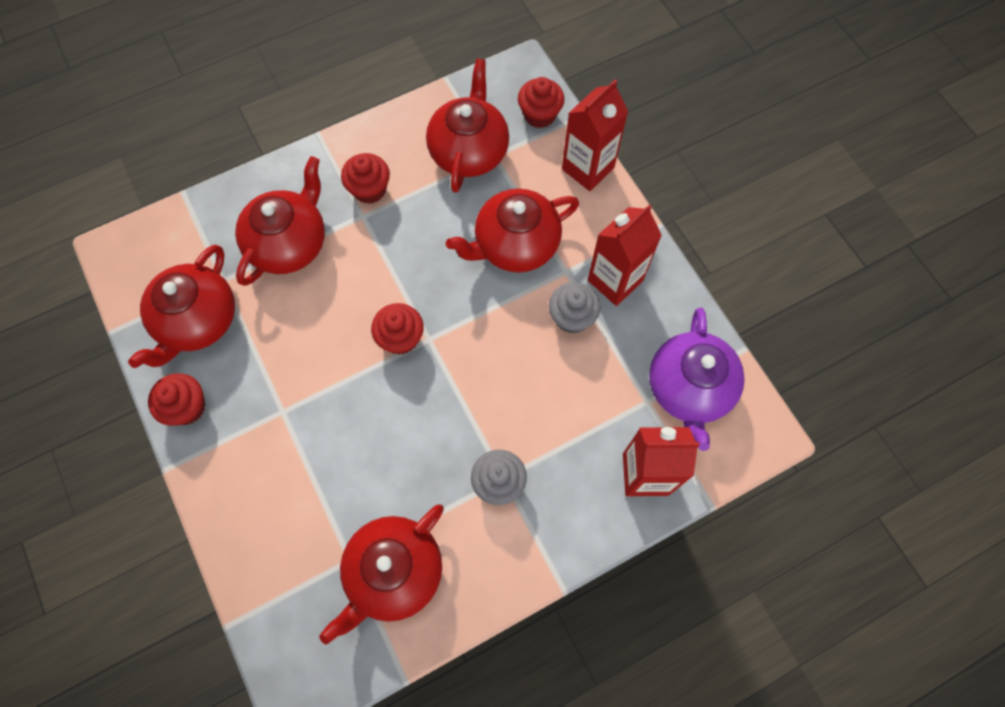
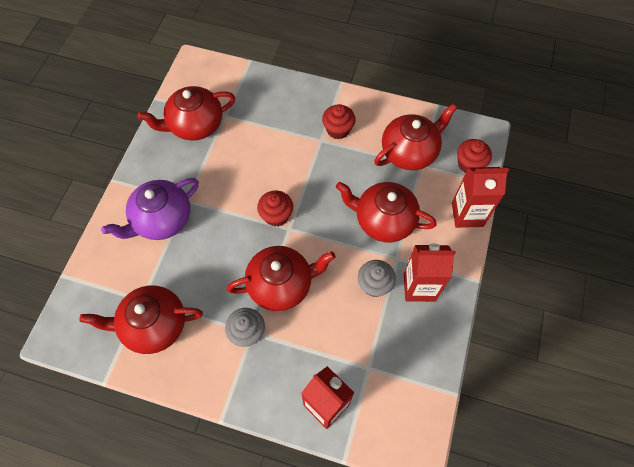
camera: 45 degrees right, 5 degrees down
red cupcake [148,373,205,426] -> none
red teapot [235,156,325,286] -> red teapot moved to [227,246,336,311]
purple teapot [649,307,745,451] -> purple teapot moved to [101,178,199,240]

